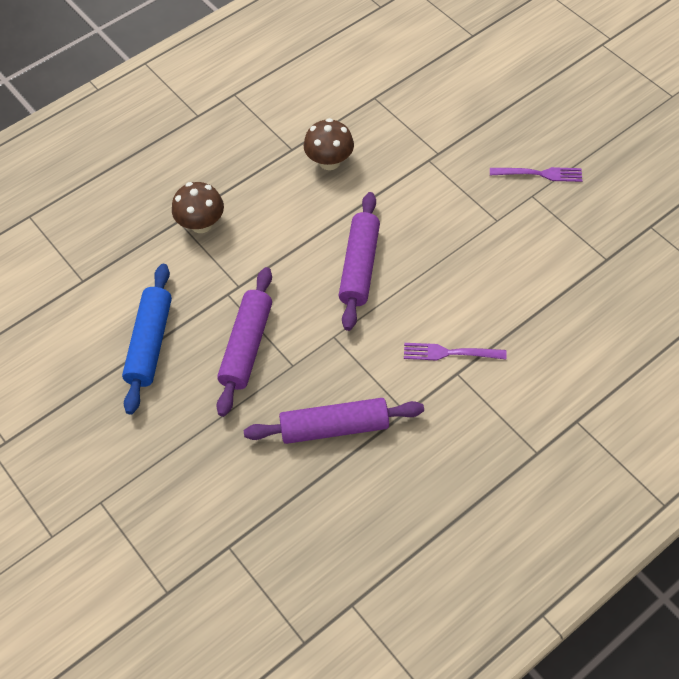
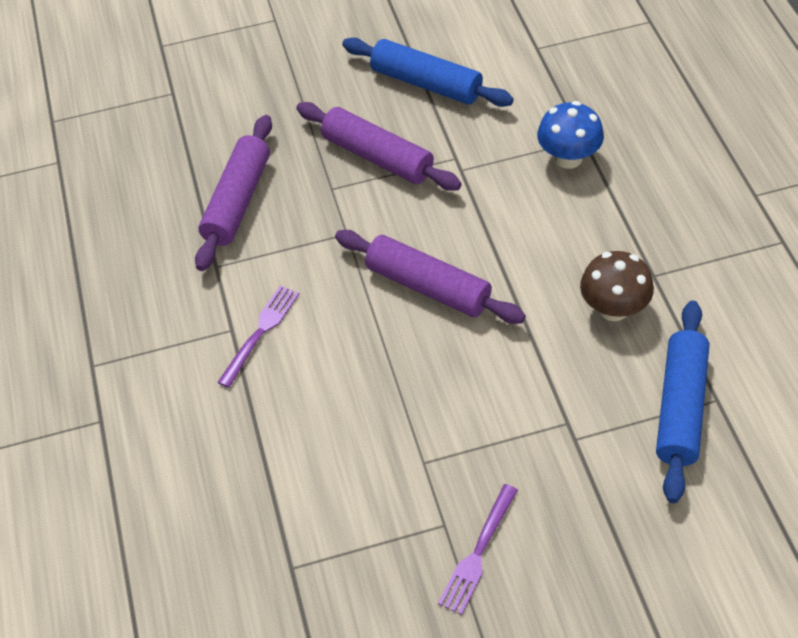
camera: 115 degrees right, 5 degrees down
brown mushroom [172,182,224,233] -> blue mushroom [537,101,604,169]
none -> blue rolling pin [656,301,709,503]

